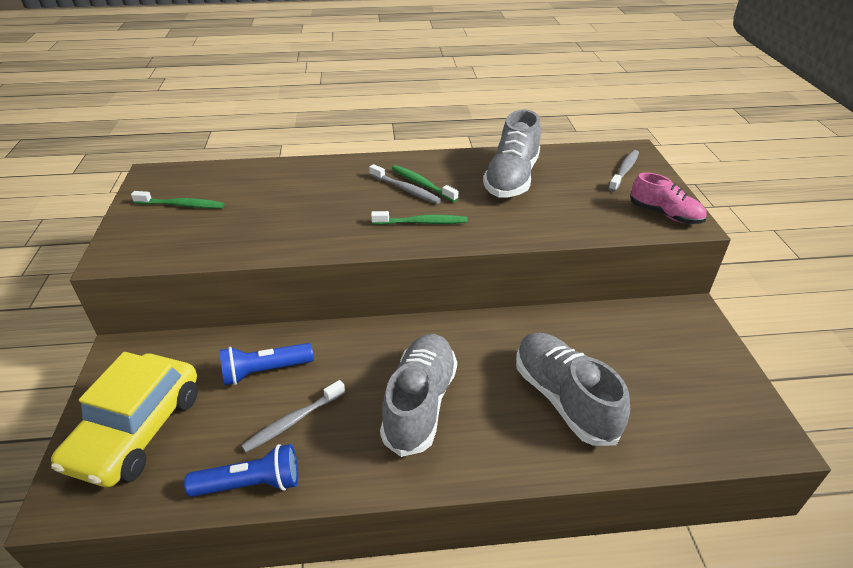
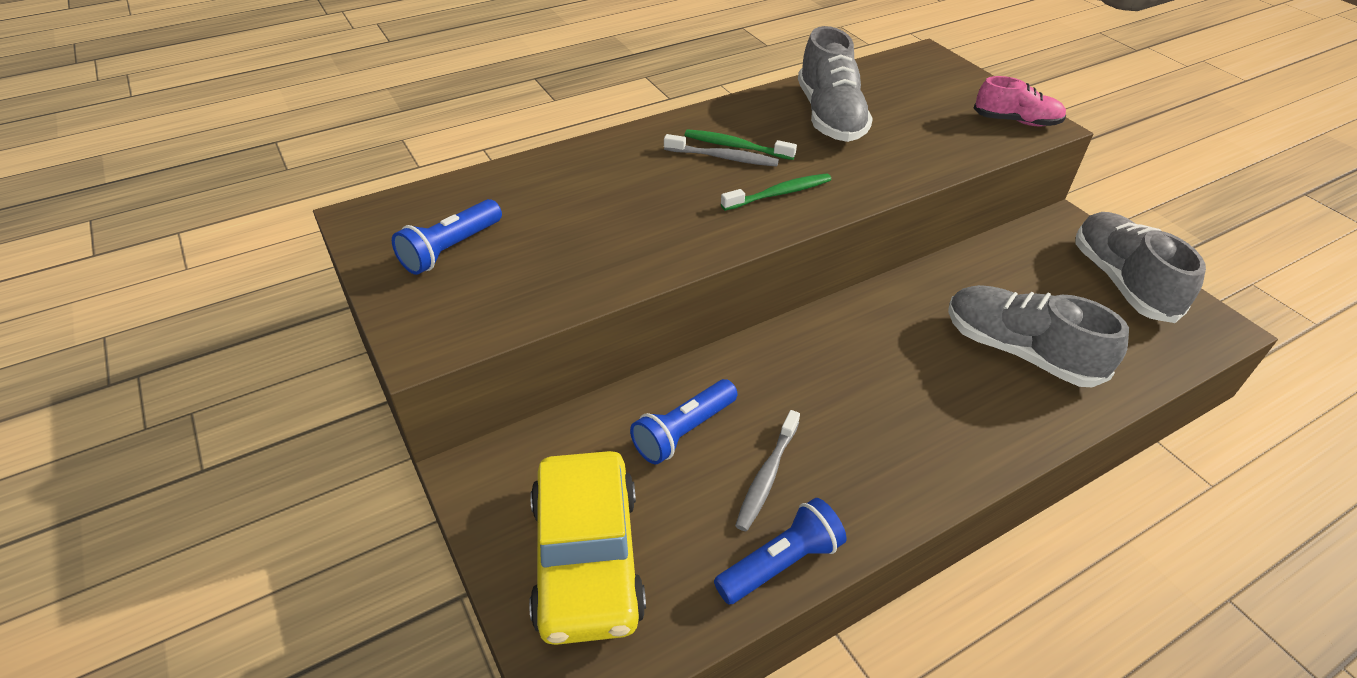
camera: 25 degrees left, 5 degrees up
green toothbrush [131,191,224,208] -> blue flashlight [392,199,502,275]
grey shoe [380,334,457,457] -> grey shoe moved to [1075,212,1206,323]
grey toothbrush [608,150,639,192] -> none

